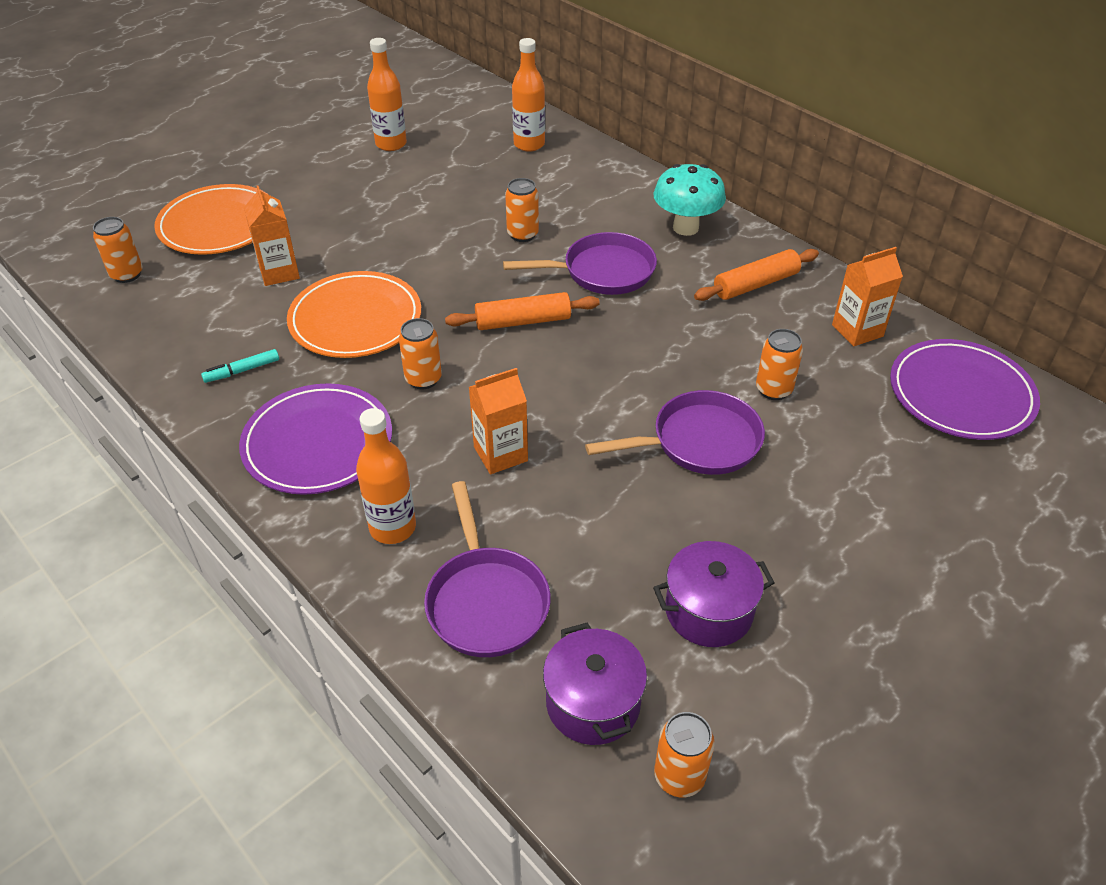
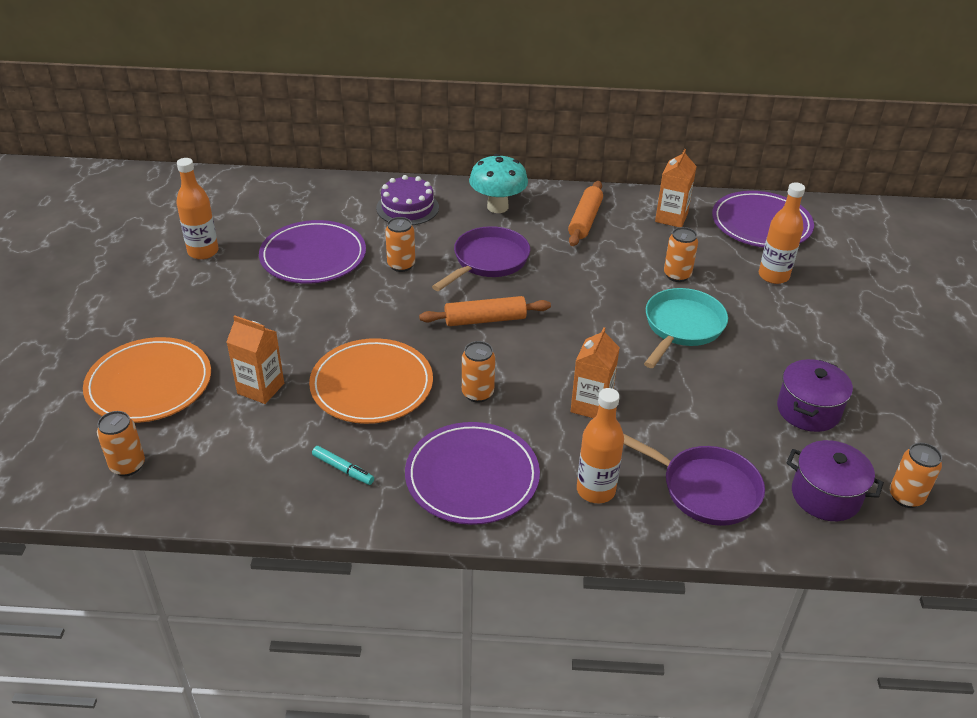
camera: 45 degrees left, 5 degrees down
turquoise marker [201,349,279,383] -> turquoise marker turned 75 degrees counterclockwise [312,446,374,485]
orange rolling pin [445,292,600,330] -> orange rolling pin turned 45 degrees clockwise [419,296,551,326]
orange bottle [512,38,545,152] -> orange bottle moved to [759,182,805,284]
purple pan [585,390,765,475] -> turquoise pan [644,288,728,368]
none -> purple plate [259,220,366,284]
none -> purple cake [376,175,439,225]

